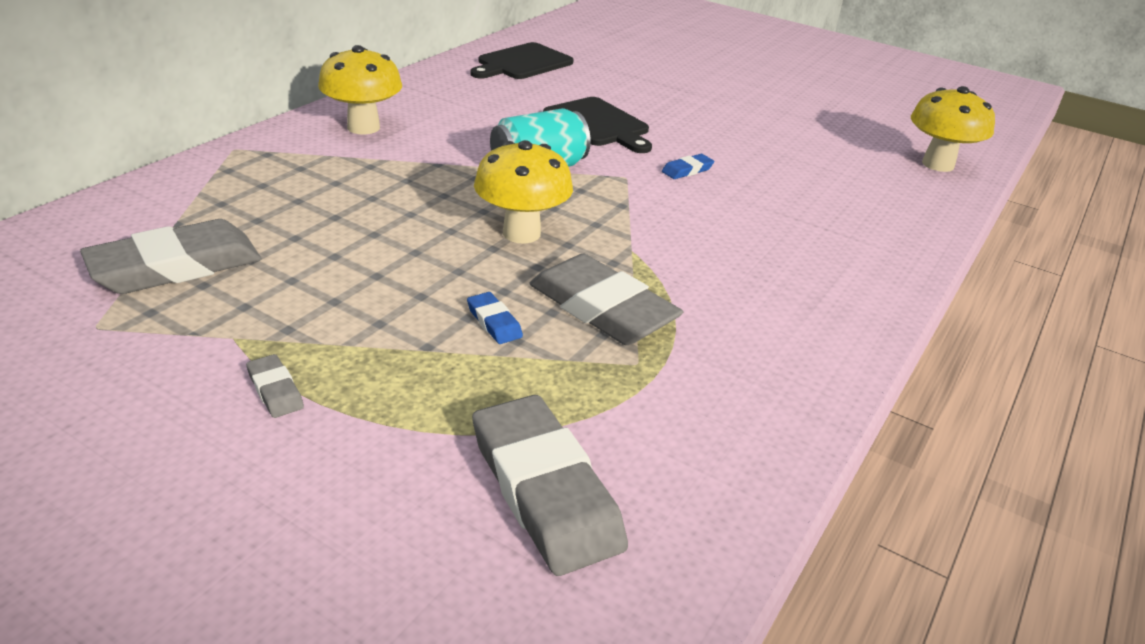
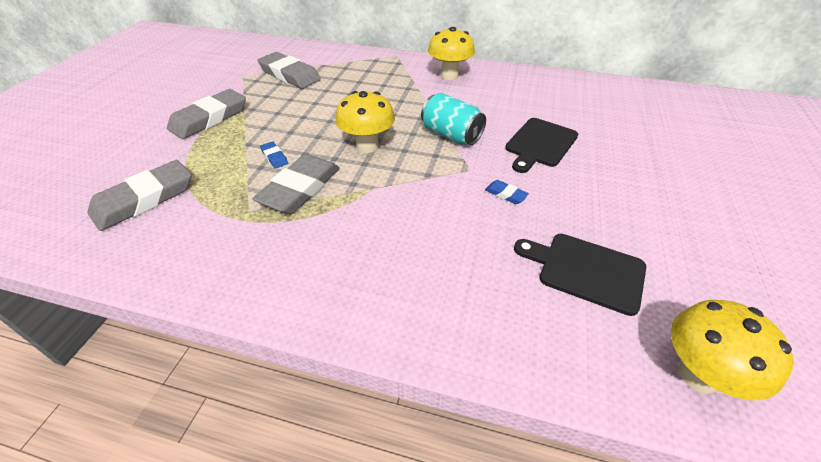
camera: 75 degrees right, 10 degrees up
grey eraser [246,354,304,418] -> grey eraser [167,89,246,139], size x2.29
blue eraser [467,292,523,344] -> blue eraser turned 75 degrees counterclockwise [260,141,288,169]
black cutting board [470,42,574,79] -> black cutting board moved to [514,234,646,316]

